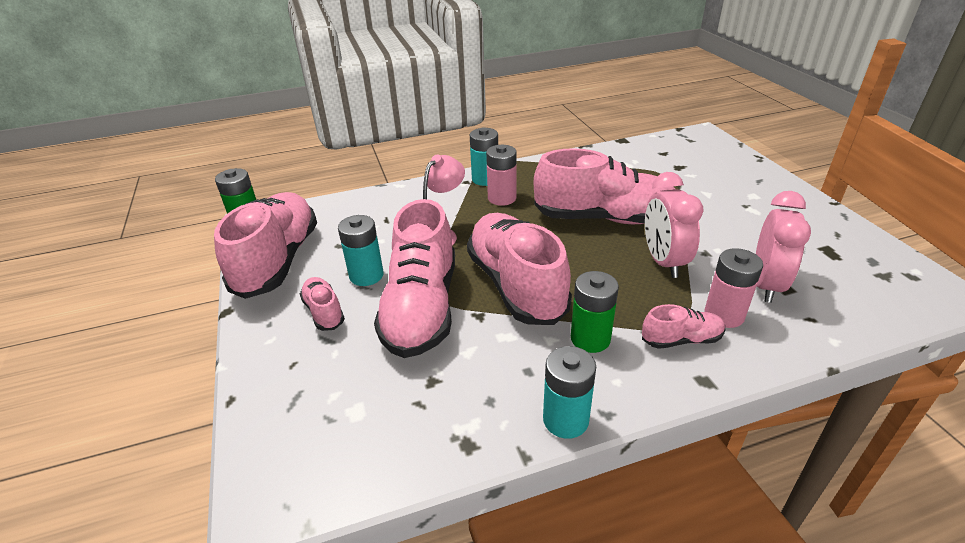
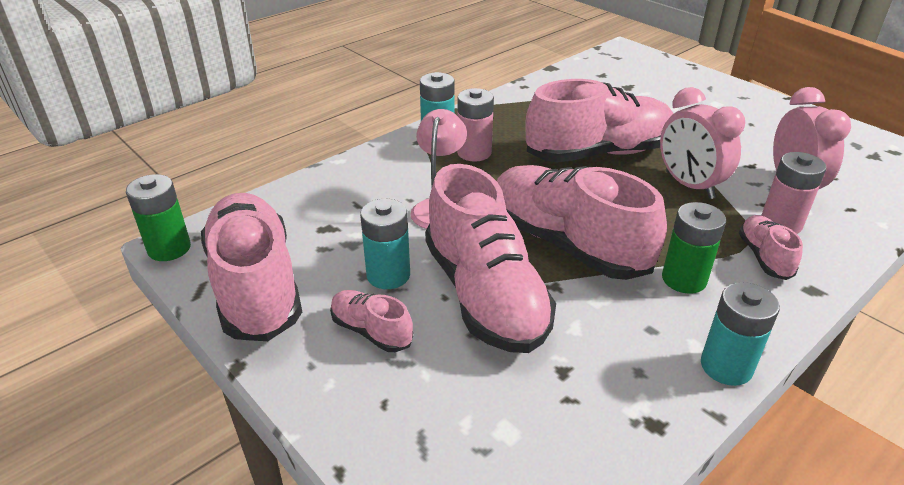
camera: 25 degrees left, 0 degrees up
pink shoe [642,304,725,349] -> pink shoe turned 60 degrees counterclockwise [739,215,803,280]

